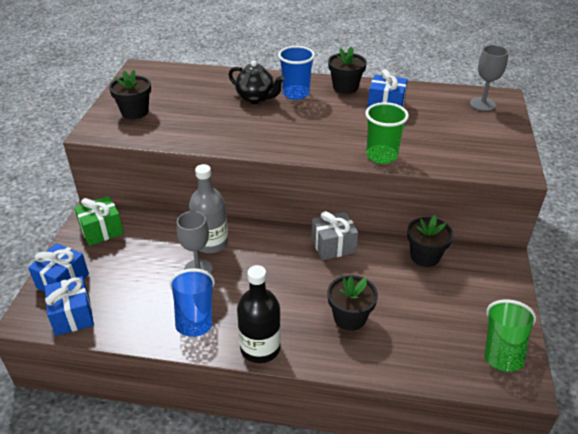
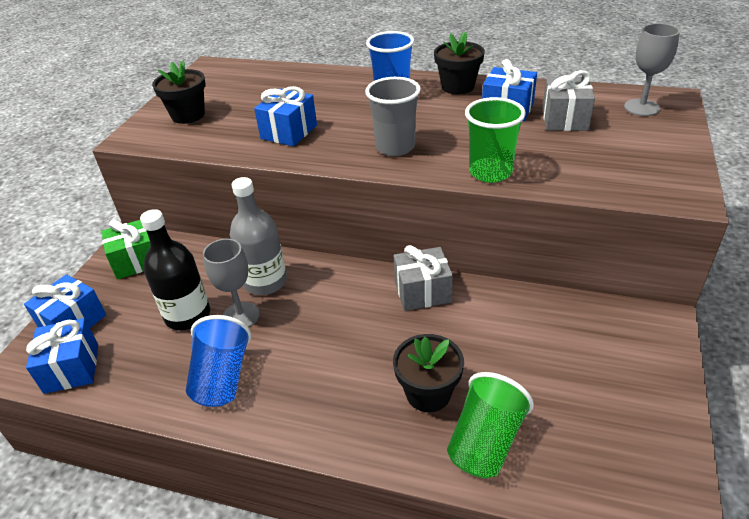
camera: 10 degrees right, 0 degrees up
black teapot [229,60,285,104] -> none
black bottle [237,265,281,363] -> black bottle moved to [140,209,210,330]
black flower pot [407,215,453,267] -> none
green cup [484,299,536,372] -> green cup moved to [447,372,534,478]
none -> blue gift [254,86,317,146]
none -> grey cup [365,77,421,156]
none -> grey gift [542,70,595,131]

